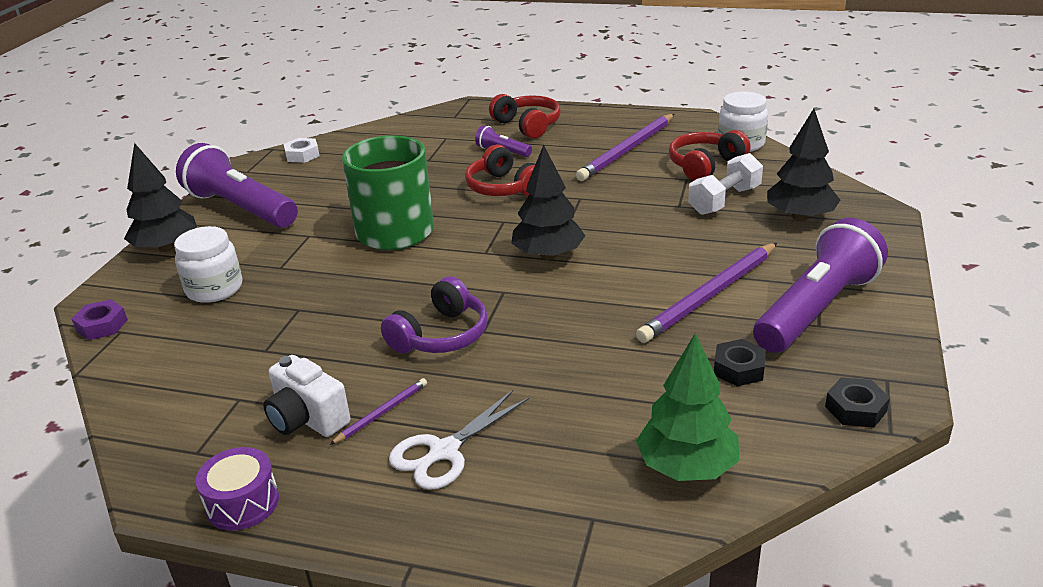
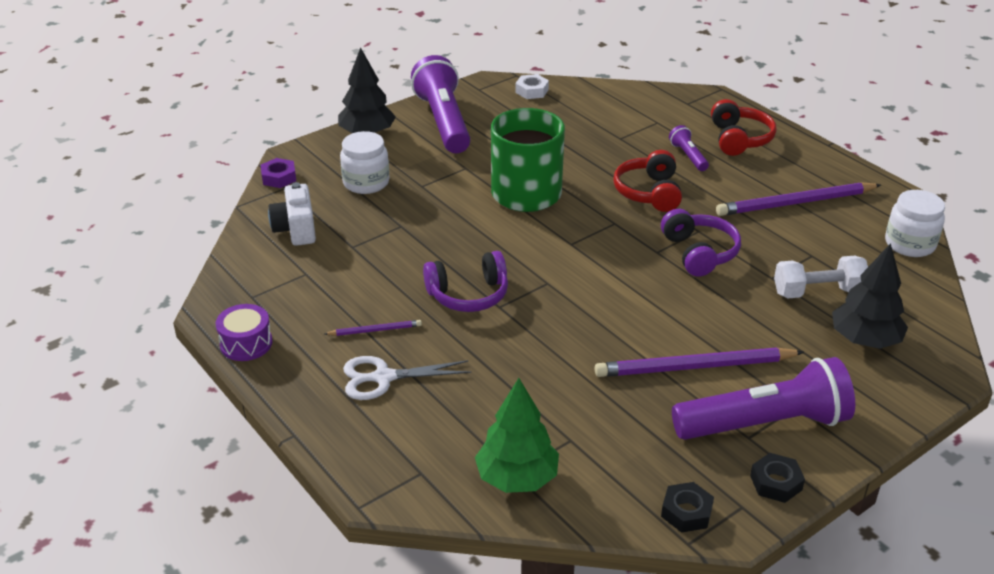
camera: 35 degrees right, 5 degrees up
white camera [263,355,351,437] -> white camera moved to [268,182,316,246]
black tree [511,145,585,260] -> none
red headphones [669,130,750,181] -> none
black nut [714,339,766,386] -> black nut moved to [750,453,805,503]
none -> purple headphones [661,209,741,277]

